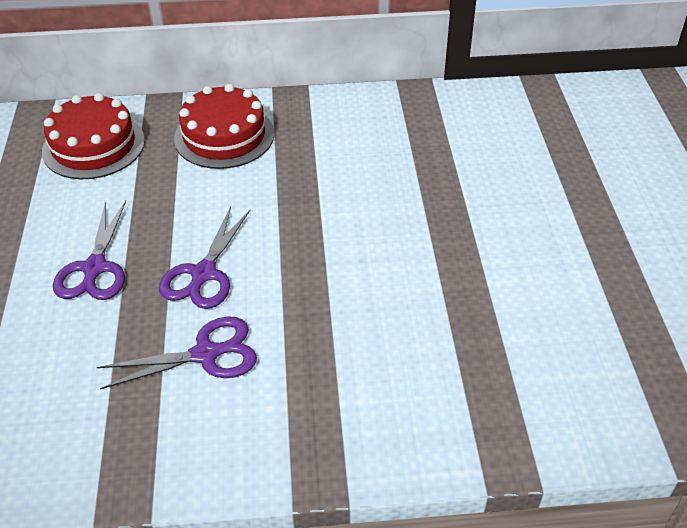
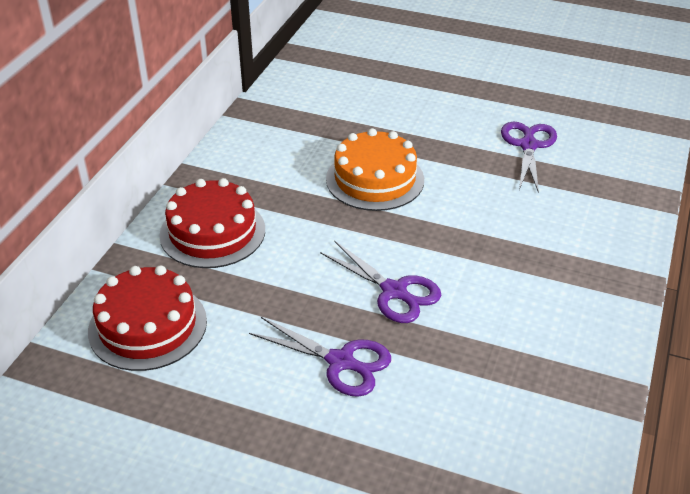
camera: 65 degrees left, 5 degrees down
purple scissors [97,316,257,389] -> purple scissors moved to [501,122,557,193]
none -> orange cake [326,128,424,211]

